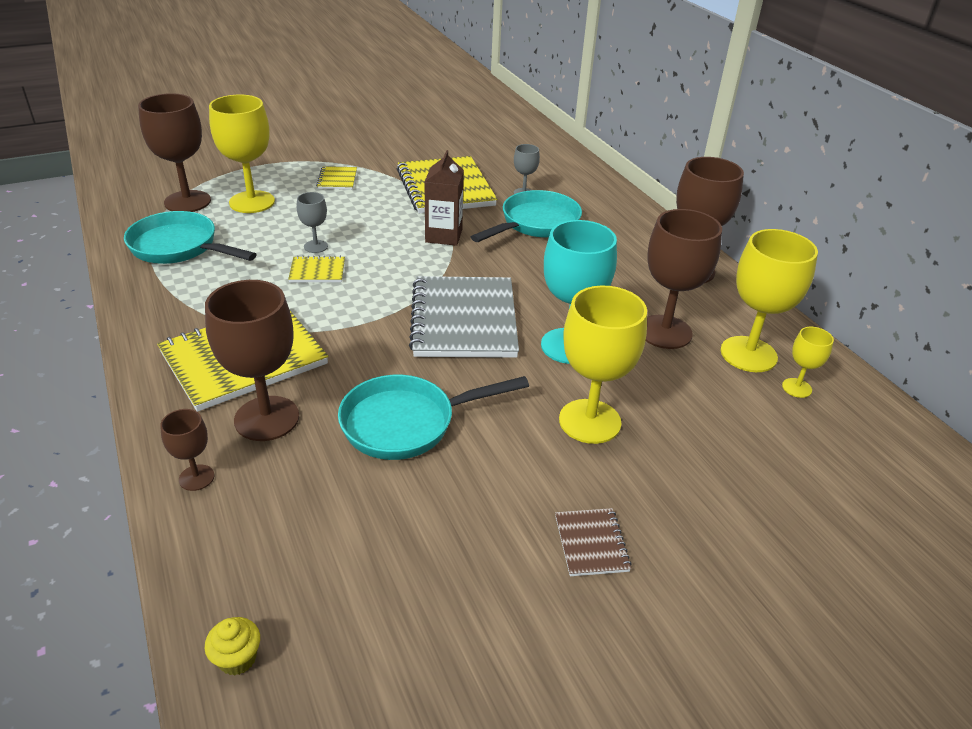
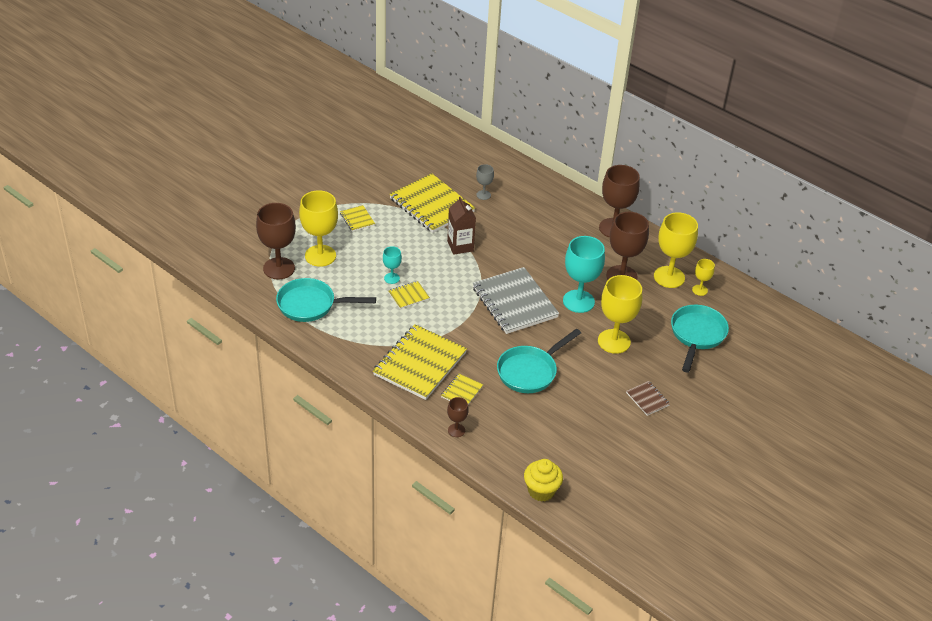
camera: 25 degrees left, 5 degrees up
brown goblet [205,280,299,441] -> yellow notebook [441,373,483,405]
yellow cupcake [205,617,260,676] -> yellow cupcake [524,459,563,502], size x1.70
grey goblet [297,192,328,253] -> turquoise goblet [383,246,402,284]
turquoise pan [471,190,582,242] -> turquoise pan moved to [671,305,729,373]

